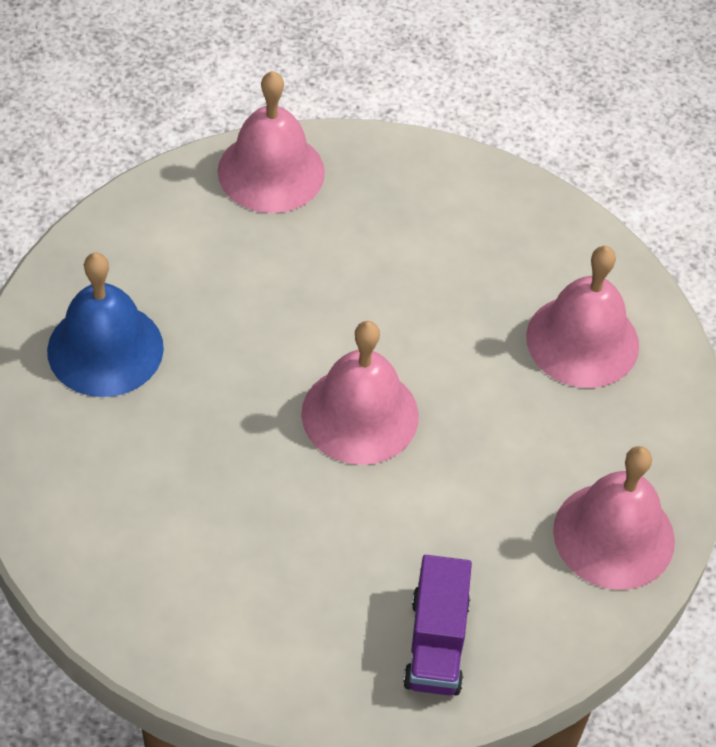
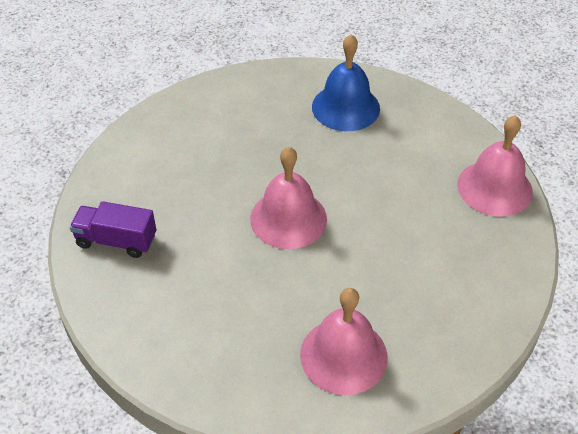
camera: 100 degrees right, 5 degrees down
pink bell [553,446,675,590] -> none

